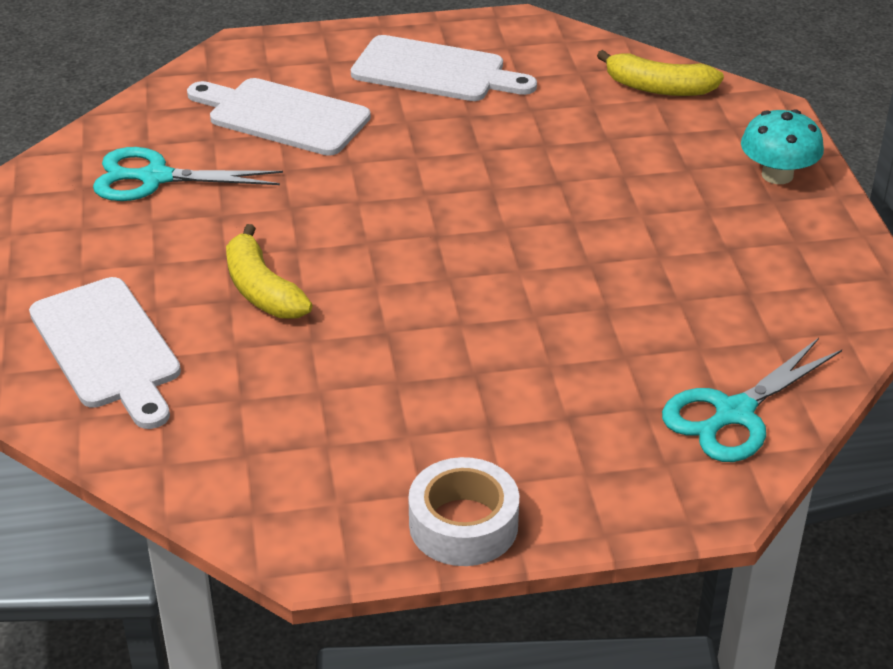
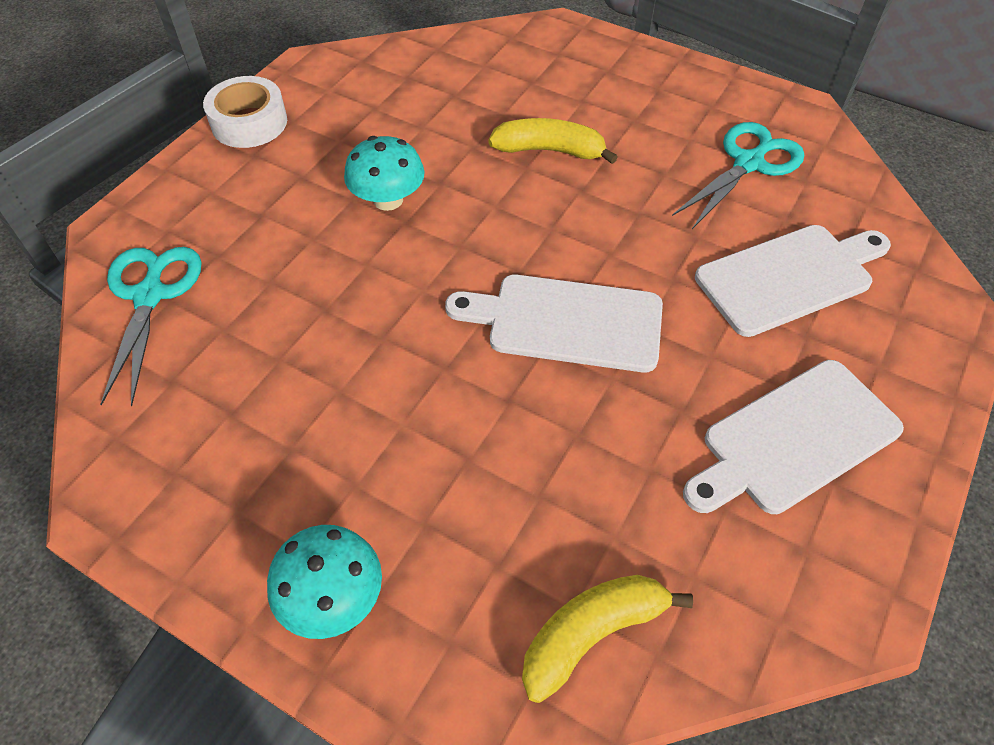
camera: 130 degrees right, 15 degrees up
white cutting board [29,277,181,429] -> white cutting board moved to [445,275,663,372]
none -> turquoise mushroom [344,136,425,211]

